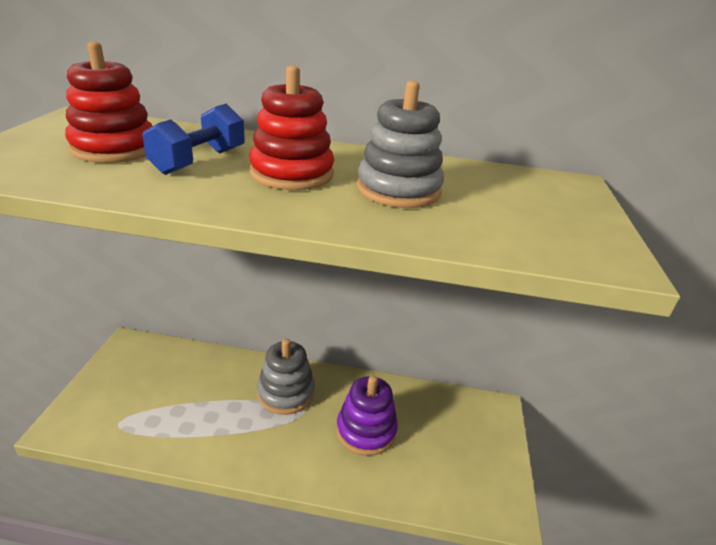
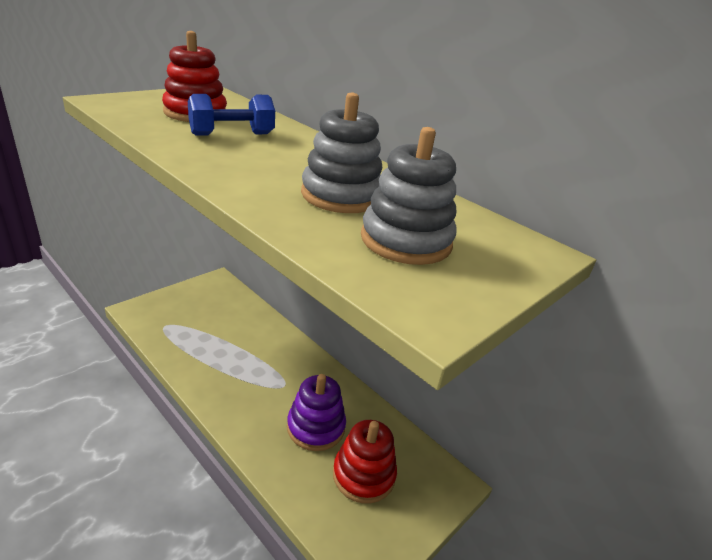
camera: 35 degrees right, 0 degrees up
red stacking toy [249,65,334,190] -> red stacking toy moved to [333,420,397,503]
grey stacking toy [257,339,315,415] -> grey stacking toy moved to [361,127,457,265]

